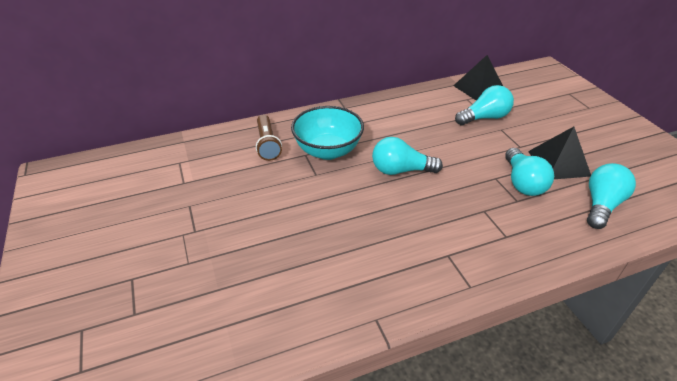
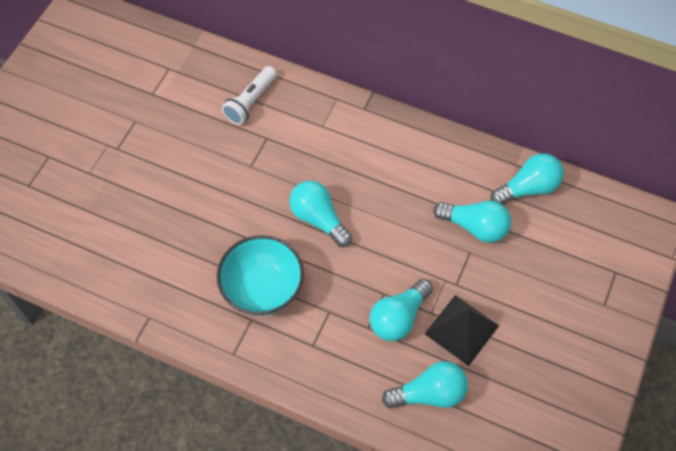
camera: 45 degrees right, 20 degrees up
brown flashlight [256,115,282,161] -> white flashlight [222,66,277,125]
turquoise bowl [291,106,364,160] -> turquoise bowl moved to [217,235,304,316]
black pyramid [453,55,503,100] -> turquoise light bulb [491,153,564,205]

